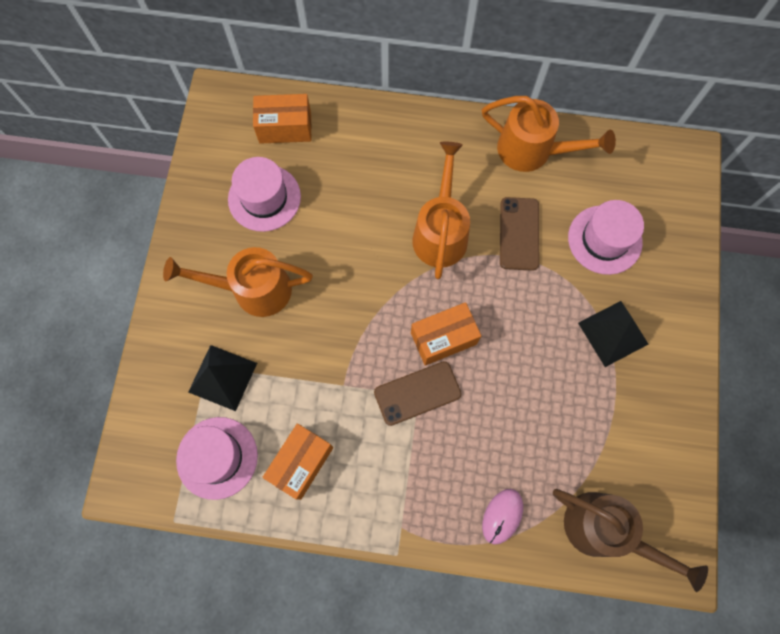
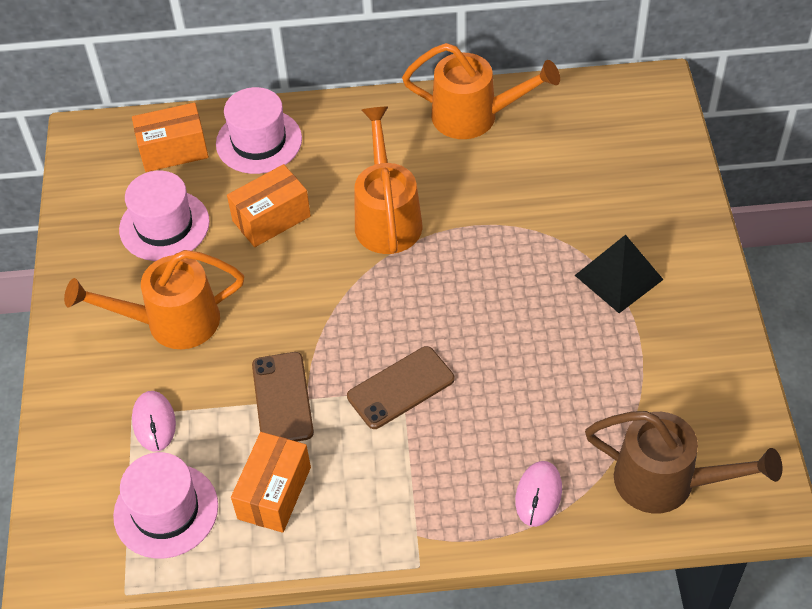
camera: 10 degrees left, 20 degrees down
black pyramid [188,345,257,411] -> pink mouse [132,391,176,452]
orange box [411,302,481,366] -> orange box moved to [227,164,311,247]
brown phone [500,197,539,271] -> brown phone moved to [252,352,314,442]
pink hat [568,200,644,275] -> pink hat moved to [216,87,302,174]

